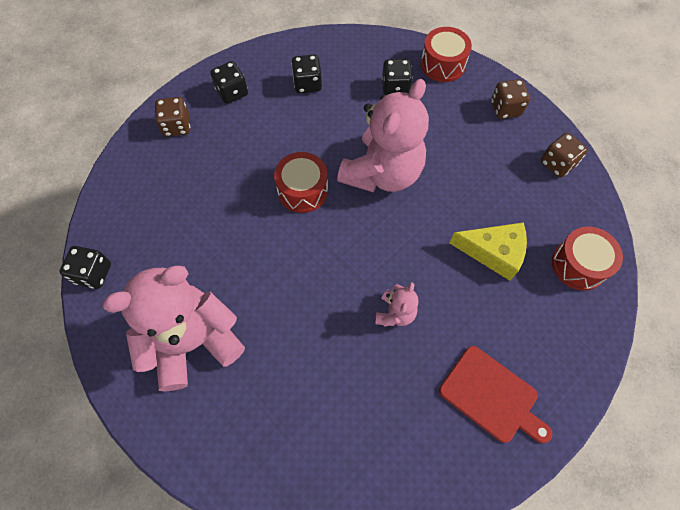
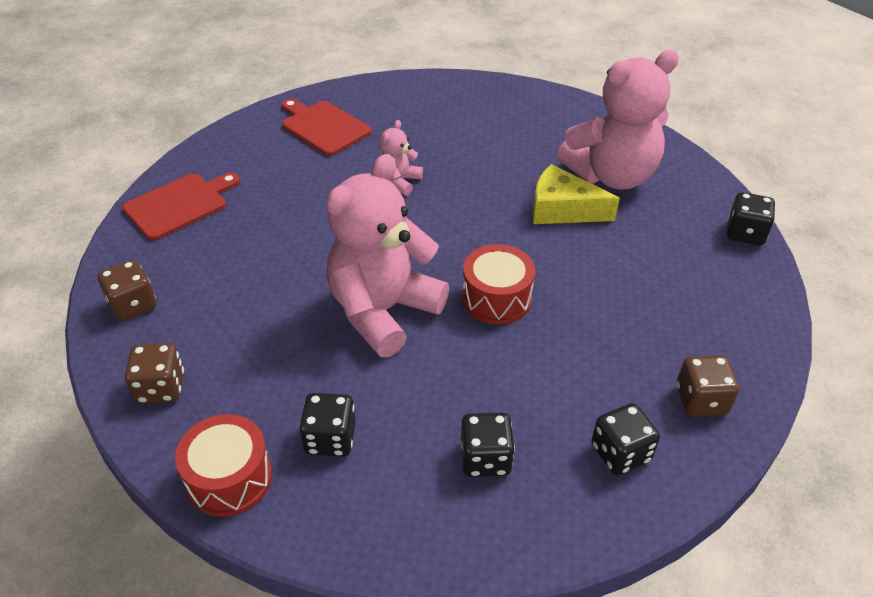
camera: 175 degrees left, 20 degrees down
yellow cheese [450,222,527,281] -> yellow cheese moved to [533,164,620,224]
red drum [552,226,623,291] -> red cutting board [122,173,240,241]

